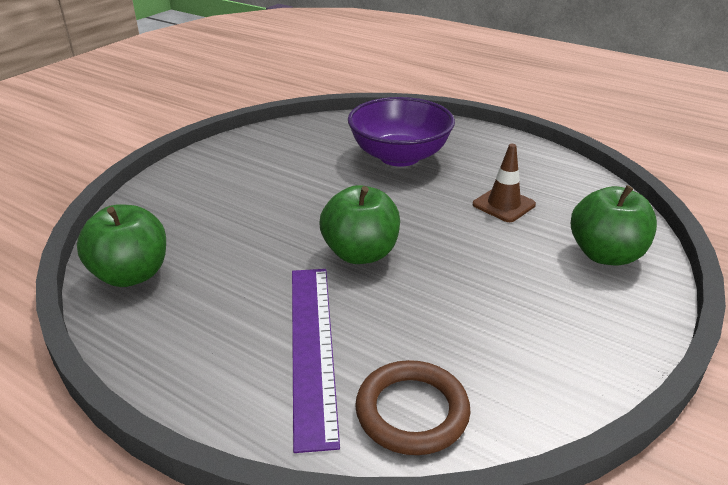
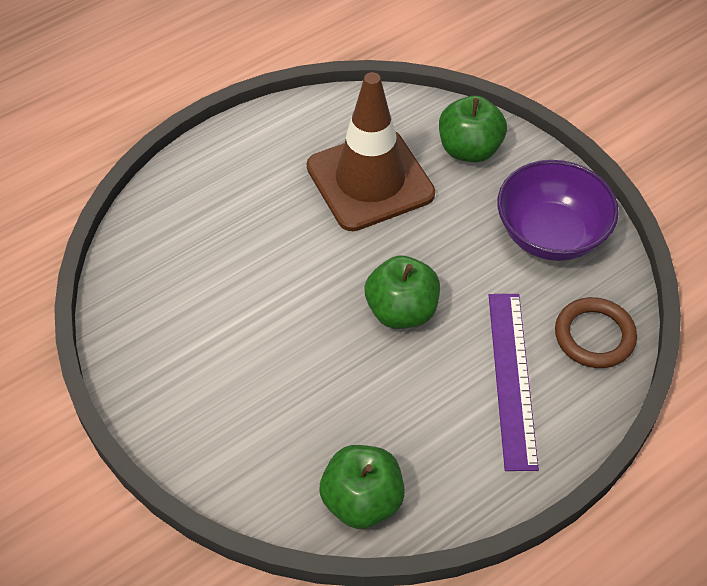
camera: 70 degrees left, 20 degrees up
purple ruler [292,269,340,453] -> purple ruler turned 75 degrees clockwise [489,294,539,471]
purple bowl [348,97,455,167] -> purple bowl moved to [497,160,619,261]
brown traffic cone [473,144,536,222] -> brown traffic cone [307,72,435,231], size x2.21

